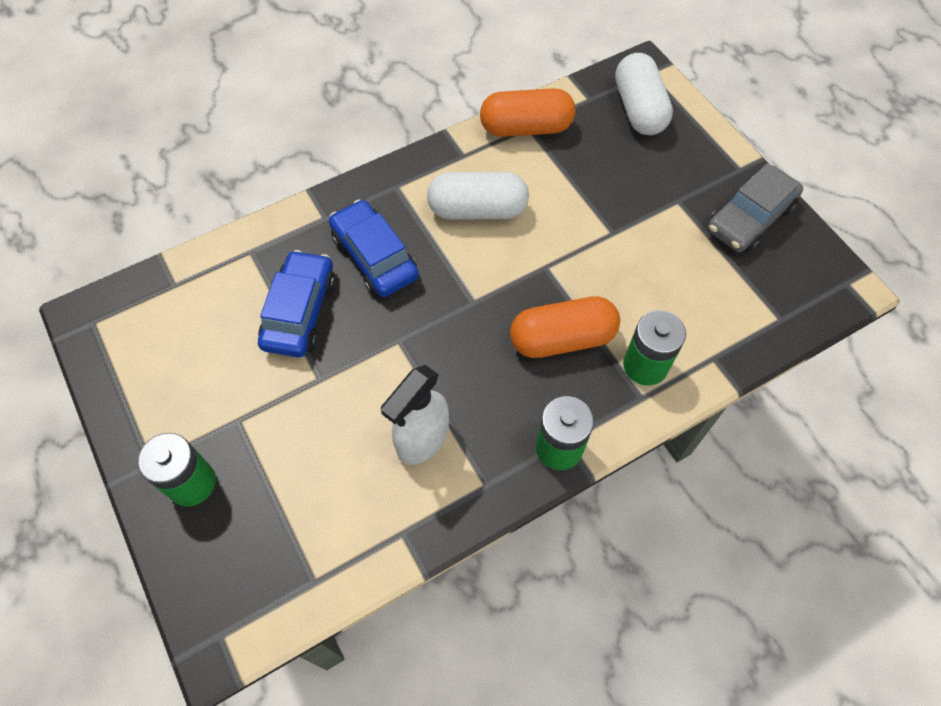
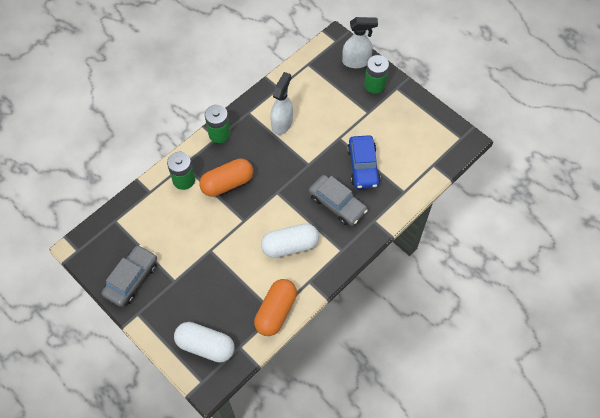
camera: 165 degrees right, 0 degrees up
blue car [329,199,419,297] -> grey car [309,175,368,226]
orange capsule [480,88,576,137] -> orange capsule turned 45 degrees counterclockwise [254,279,297,336]
white capsule [615,53,673,135] -> white capsule turned 45 degrees counterclockwise [174,322,235,363]
none -> white spray bottle [342,17,378,68]

